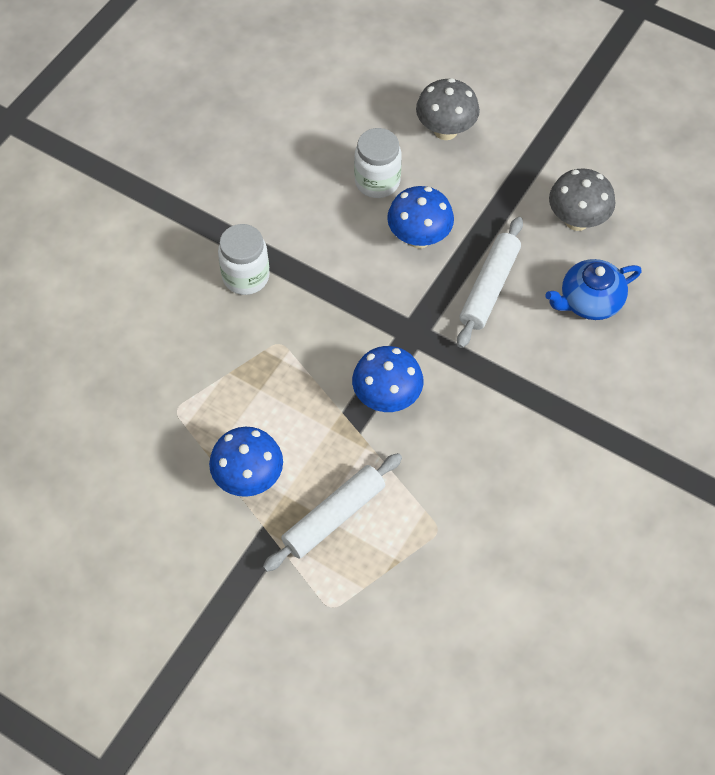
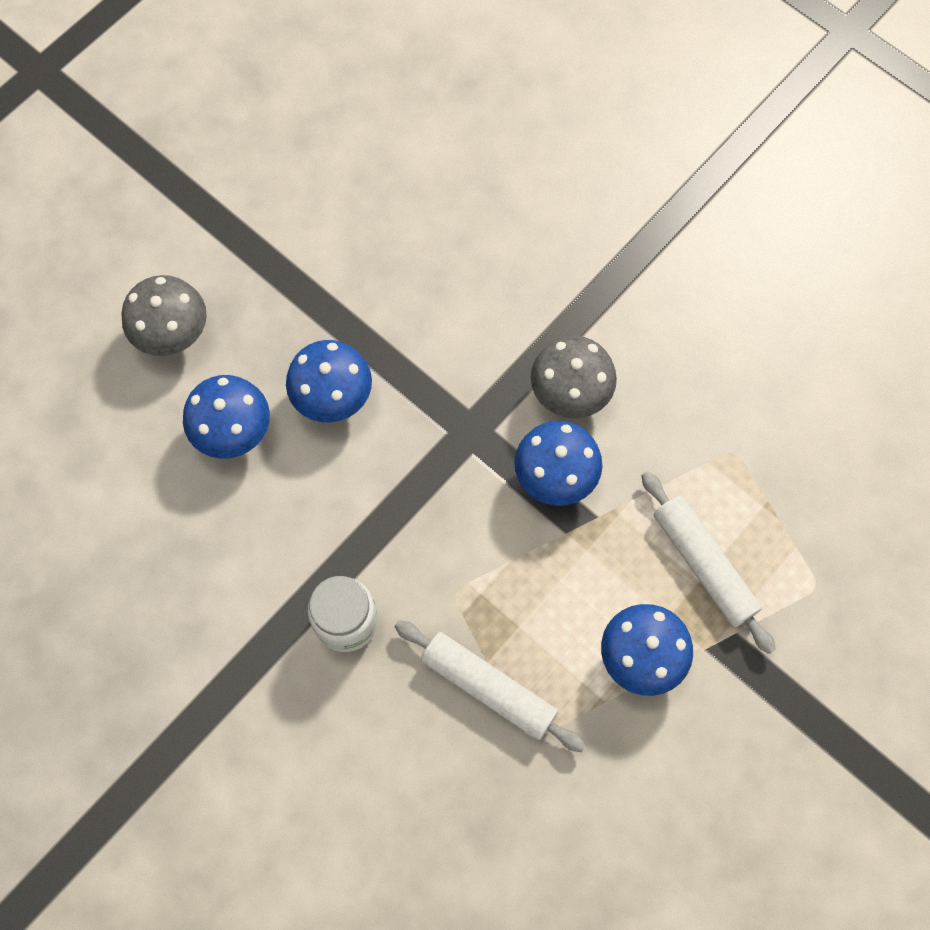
camera: 80 degrees left, 10 degrees up
white jar [354,128,402,198] -> blue mushroom [183,375,270,459]
white rolling pin [457,217,523,348] -> white rolling pin moved to [395,620,586,752]
blue teapot [545,259,642,320] -> none
grey mushroom [549,169,616,231] -> grey mushroom moved to [531,336,617,418]

